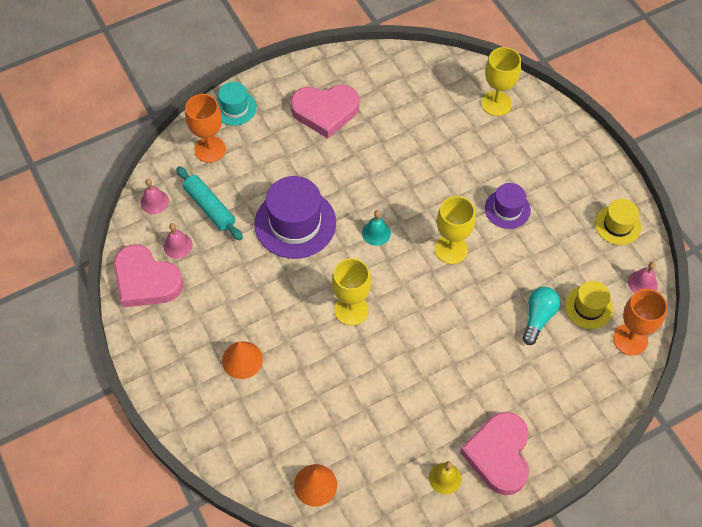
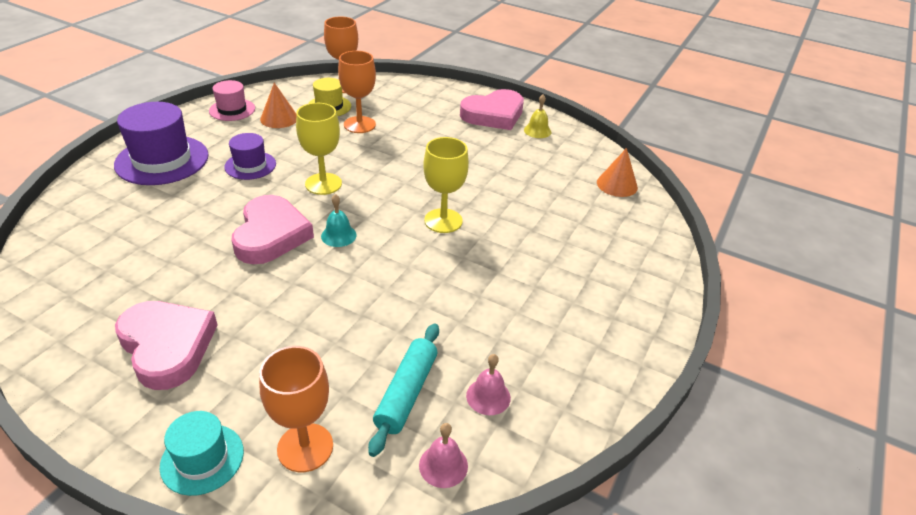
camera: 125 degrees left, 20 degrees down
pink heart [114,245,183,308] -> pink heart moved to [231,195,314,264]
orange cone [222,342,263,379] -> orange cone moved to [260,83,296,128]
purple hat [254,176,336,259] -> purple hat moved to [114,102,209,185]
yellow goblet [481,47,521,116] -> none
turquoise light bulb [522,287,560,345] -> orange goblet [338,51,376,133]
yellow hat [595,199,641,245] -> pink hat [209,80,255,121]
pink bell [628,262,658,293] -> none

